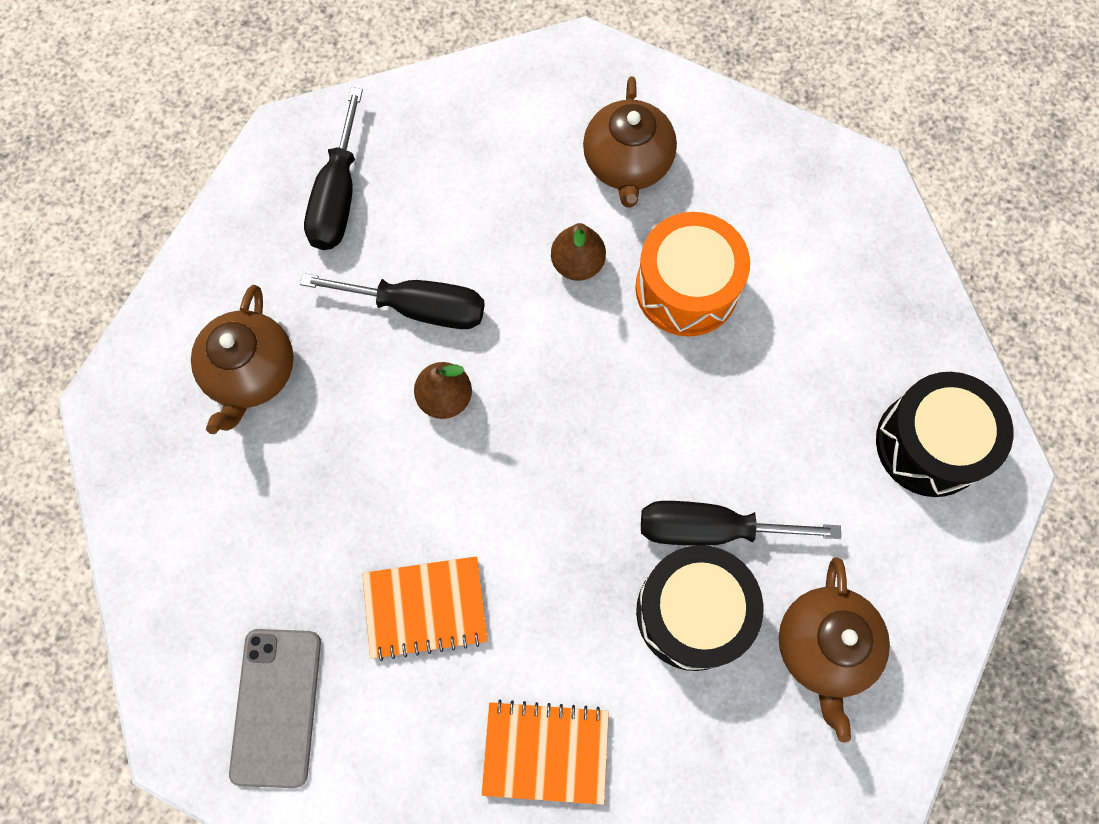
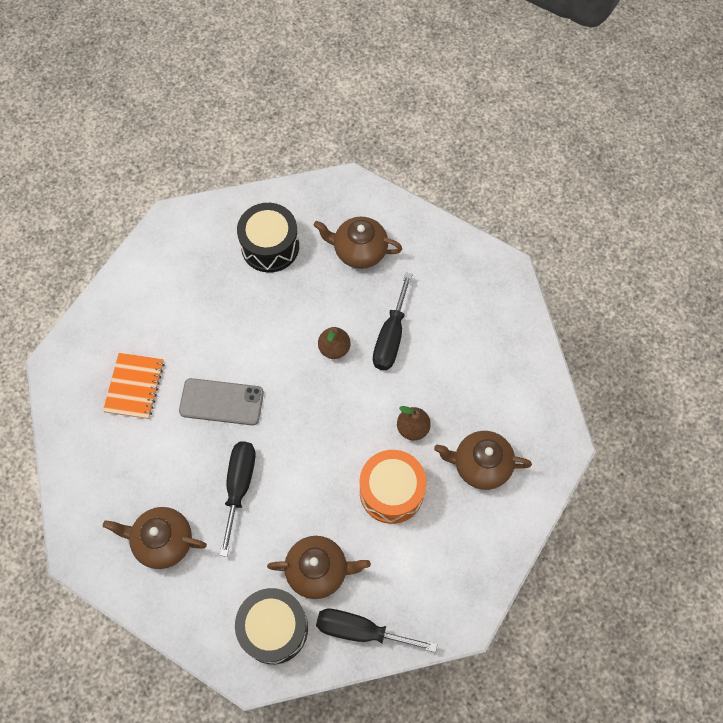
camera: 95 degrees right, 5 degrees down
grey phone [229,629,321,788] -> grey phone moved to [179,378,264,425]
black screwdriver [304,87,363,250] -> black screwdriver moved to [316,609,437,652]
orange notebook [362,556,488,661] -> none
black drum [636,545,764,671] -> black drum moved to [237,203,299,273]
none -> brown teapot [267,536,371,599]

